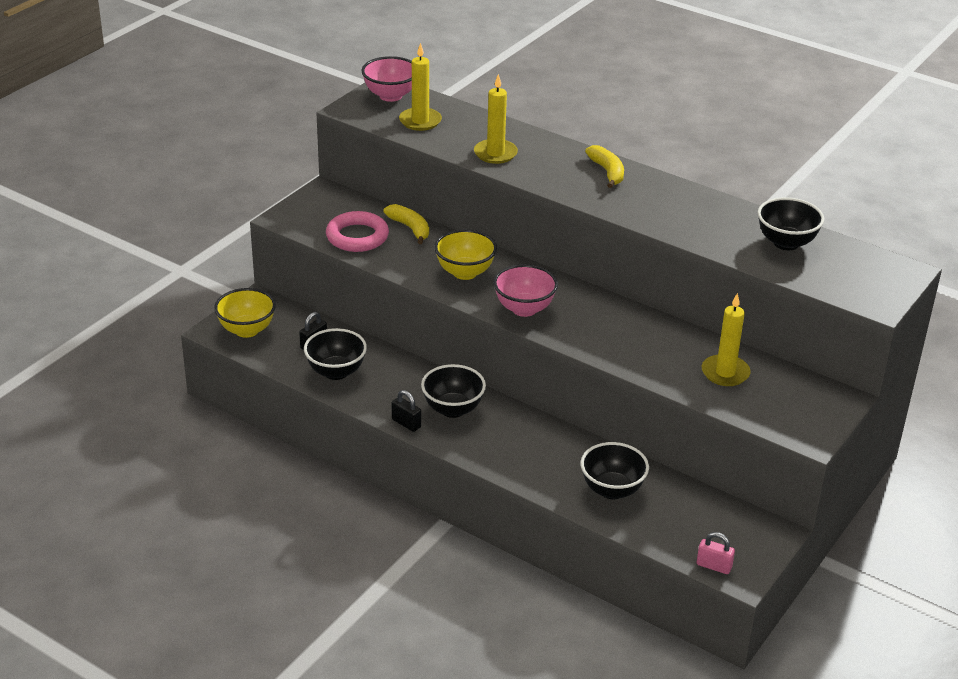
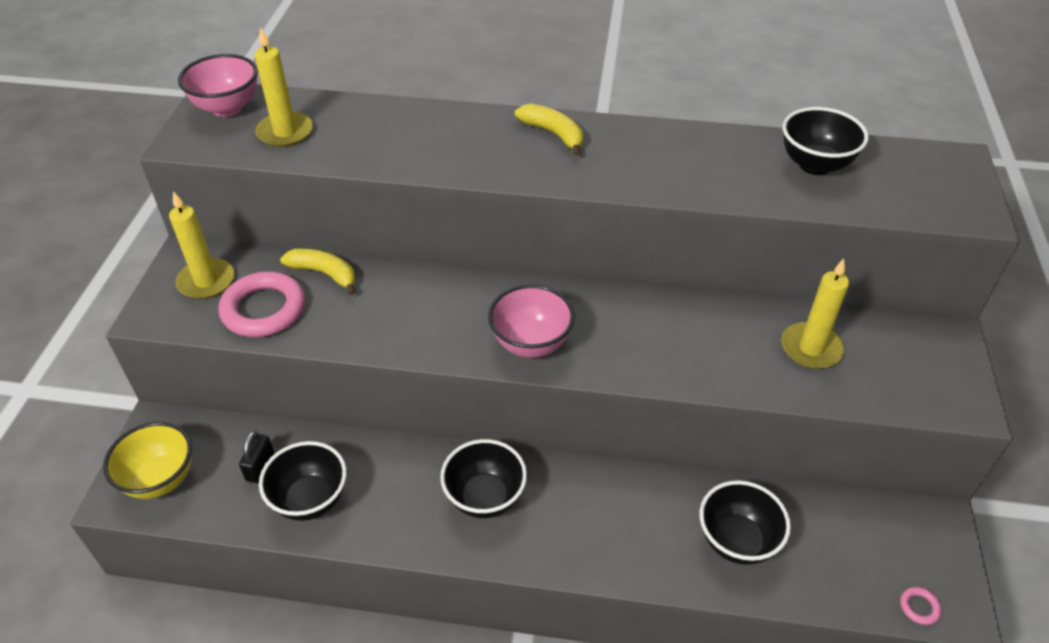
camera: 25 degrees left, 10 degrees up
black padlock [392,390,421,432] -> none
yellow bowl [434,229,497,280] -> none
yellow candle [474,74,518,164] -> yellow candle moved to [169,191,234,299]
pink padlock [697,532,735,574] -> pink ring [900,587,942,625]

